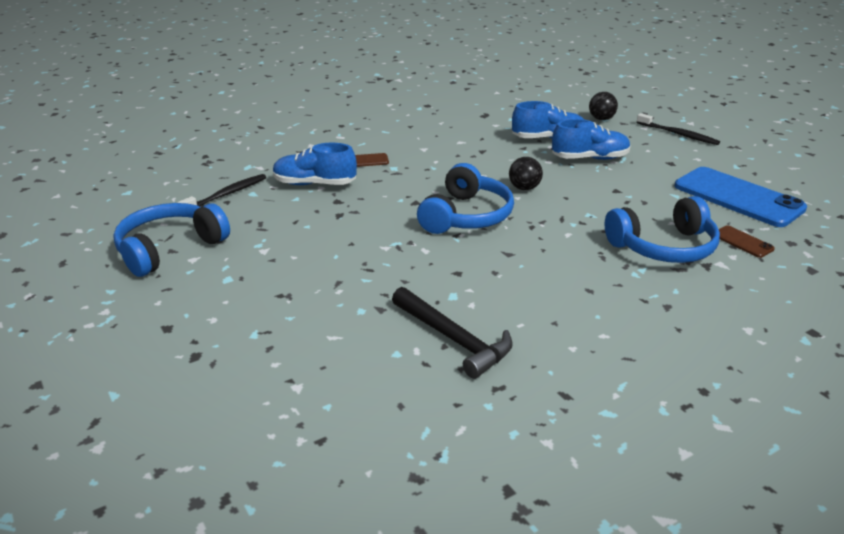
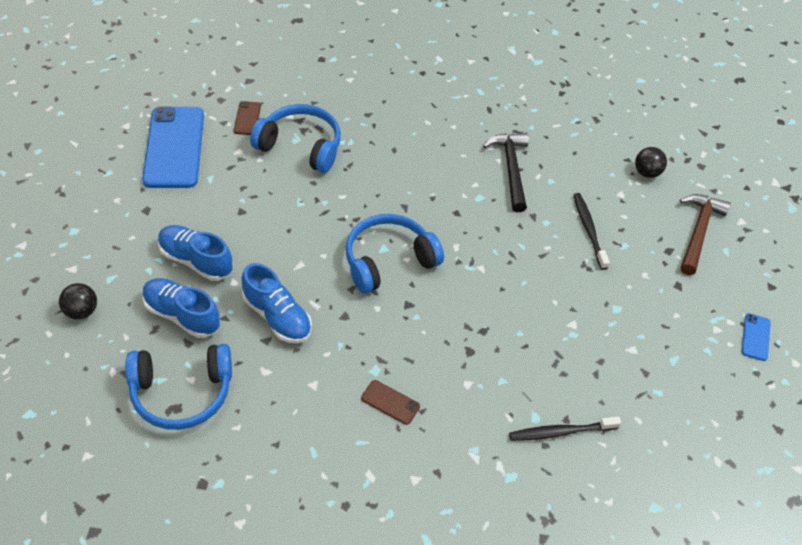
camera: 145 degrees left, 20 degrees up
blue headphones [113,203,230,277] -> blue headphones moved to [125,344,232,430]
blue shoe [273,143,357,185] -> blue shoe moved to [241,263,312,343]
black ball [509,157,543,190] -> black ball moved to [635,147,667,178]
black toothbrush [637,113,720,145] -> black toothbrush moved to [574,193,610,270]
none -> brown hammer [679,194,731,275]
none -> blue phone [741,313,771,361]

